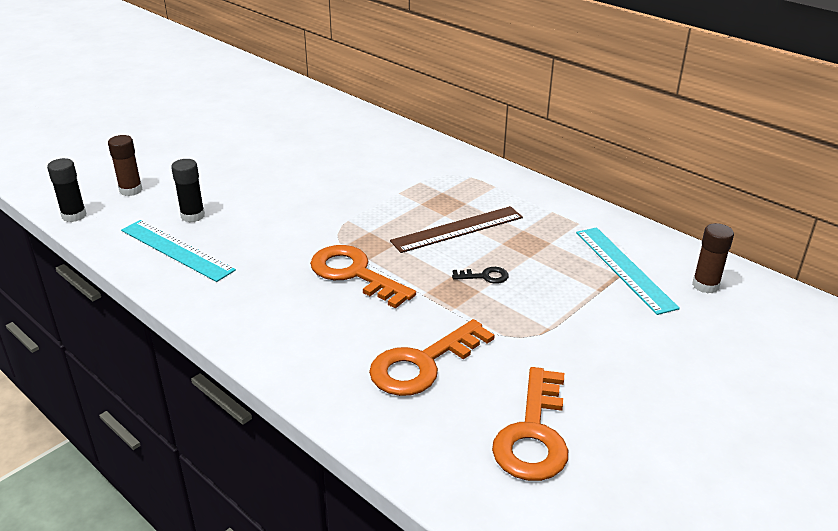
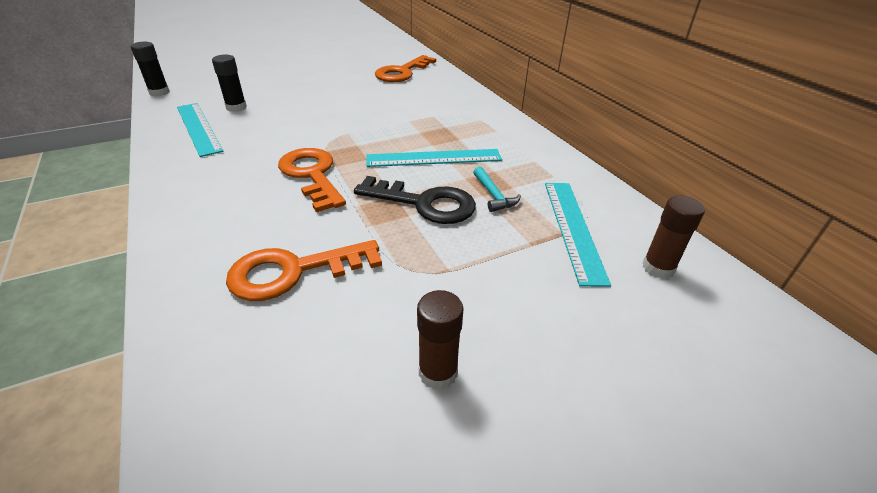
camera: 20 degrees right, 5 degrees up
brown glue stick [108,135,143,196] -> brown glue stick moved to [417,290,463,390]
brown ruler [390,206,523,253] -> turquoise ruler [367,149,502,167]
black key [452,267,509,284] -> black key [354,176,476,224], size x2.17
orange key [492,367,568,481] -> orange key moved to [375,55,436,82]
none -> turquoise hammer [473,167,521,212]

